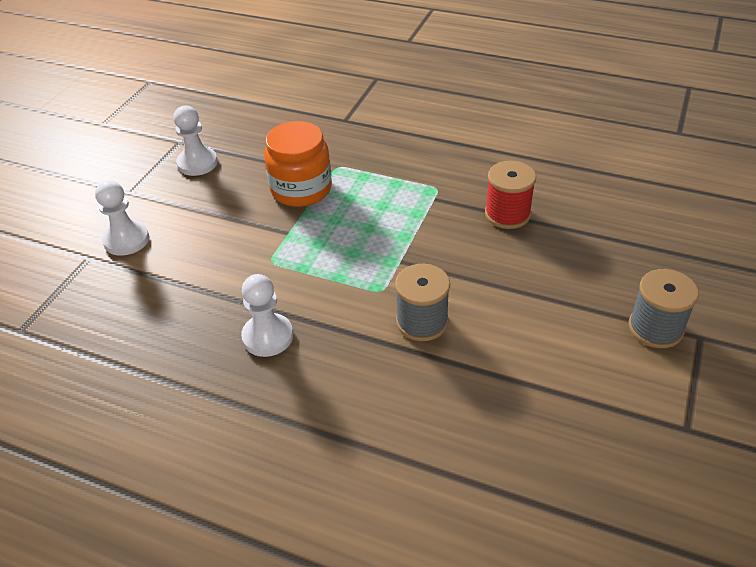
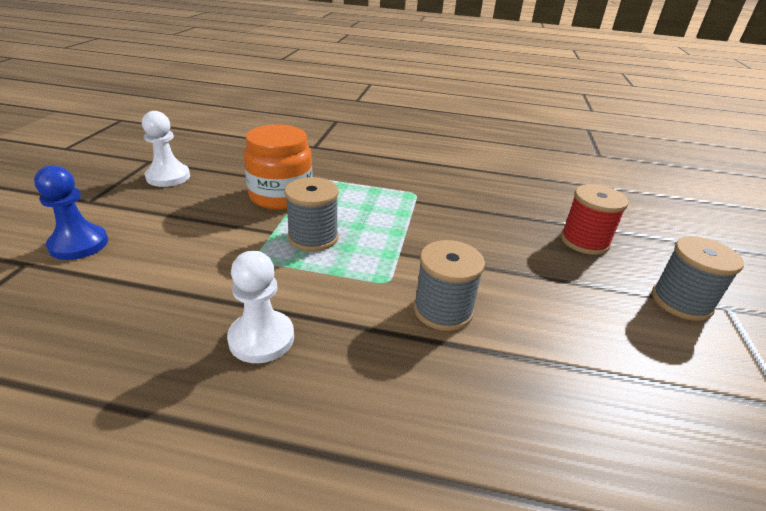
camera: 15 degrees left, 10 degrees down
white pawn [95,180,149,256] -> blue pawn [34,165,108,260]
red spool [485,161,536,229] -> red spool moved to [561,184,629,255]
none -> grey spool [284,177,339,251]

